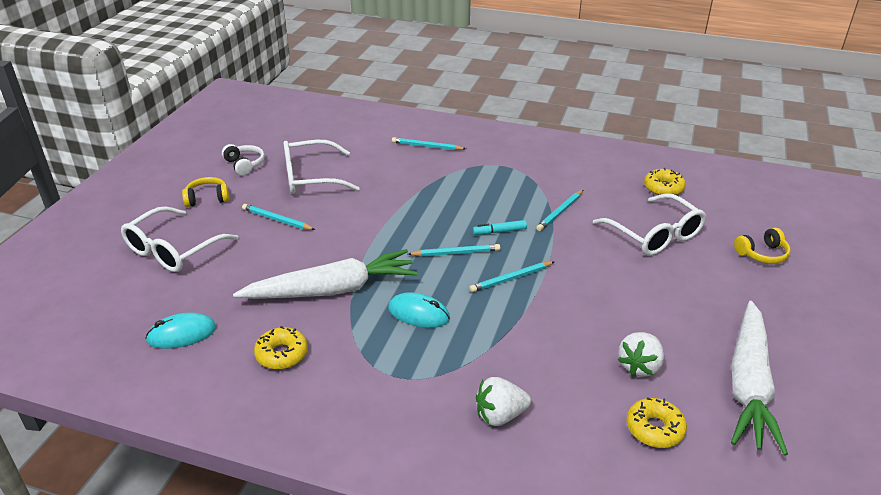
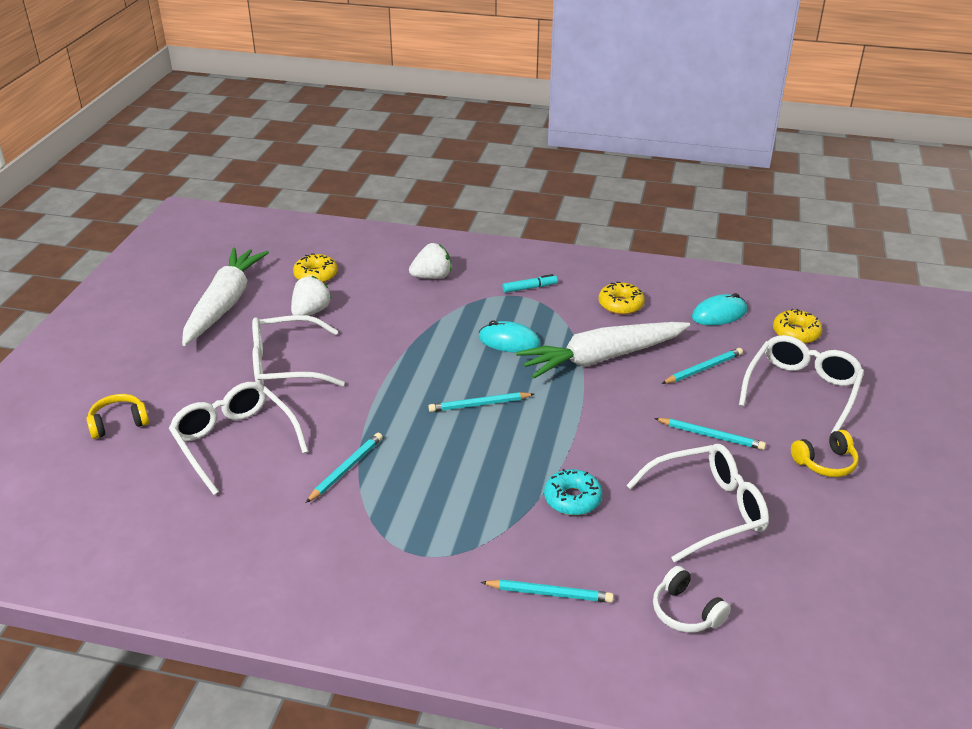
camera: 175 degrees right, 0 degrees up
white headphones [222,144,265,176] -> white headphones moved to [653,566,731,633]
turquoise pencil [469,262,554,292] -> turquoise pencil moved to [661,348,743,384]
turquoise marker [473,220,527,235] -> turquoise marker moved to [502,274,558,293]
yellow donut [644,168,686,195] -> yellow donut moved to [773,308,822,344]
none -> white glasses [252,315,345,387]
none -> turquoise donut [544,469,602,515]

